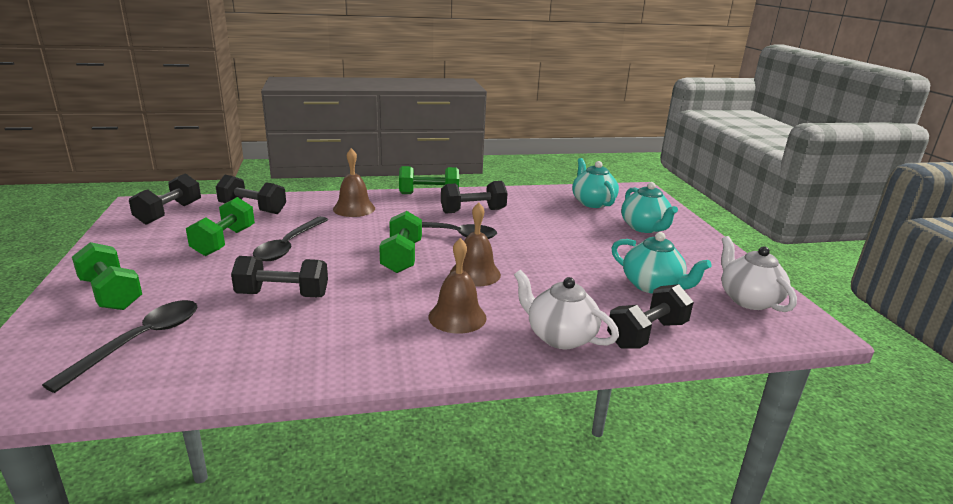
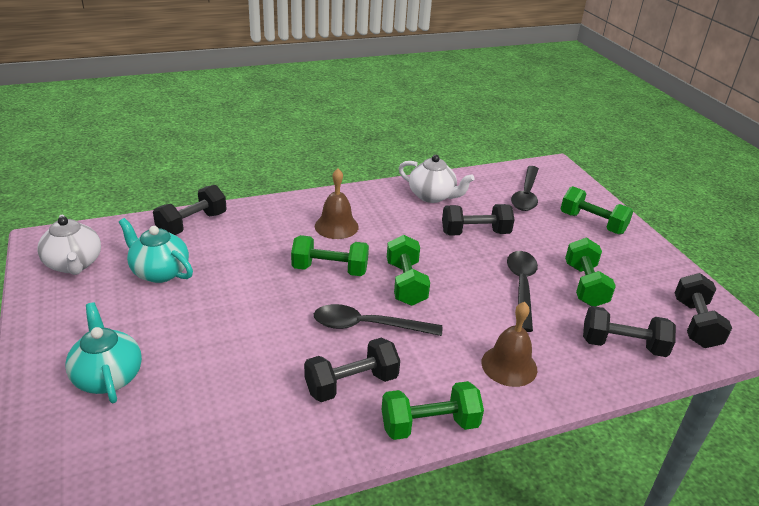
camera: 170 degrees right, 10 degrees up
brown bell [450,202,501,287] -> green dumbbell [291,235,369,276]
white teapot [514,270,619,349] -> white teapot moved to [399,155,474,203]
turquoise teapot [572,158,619,208] -> none

